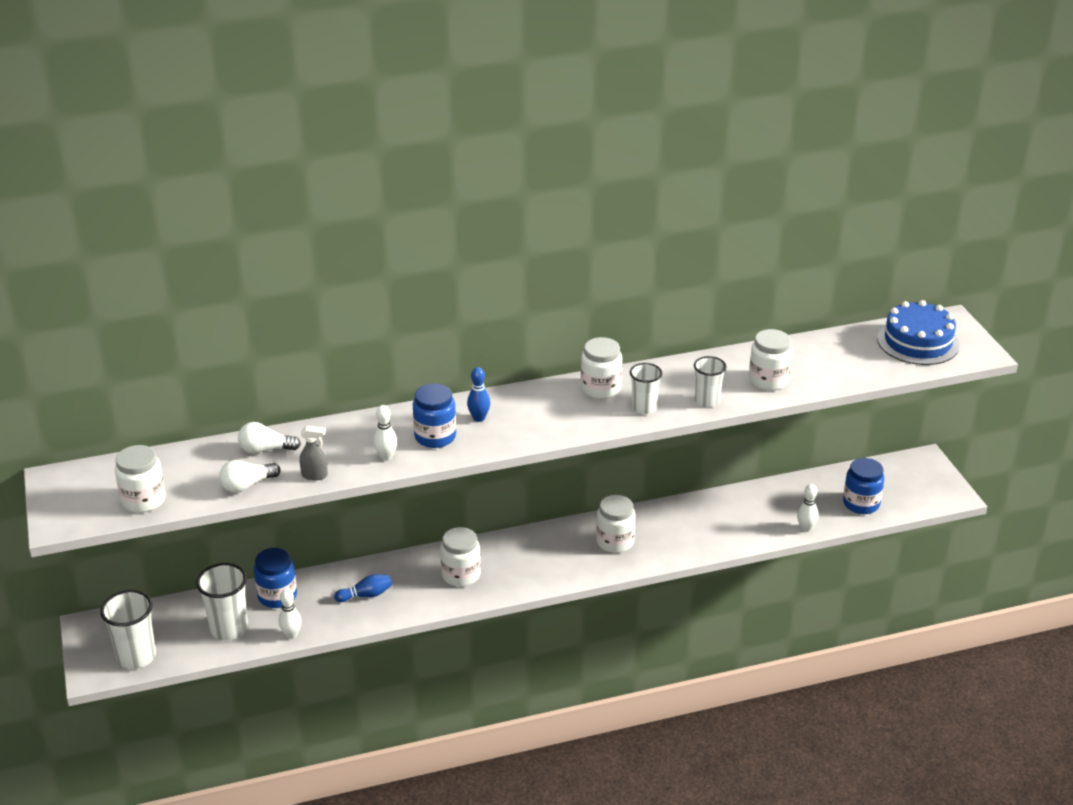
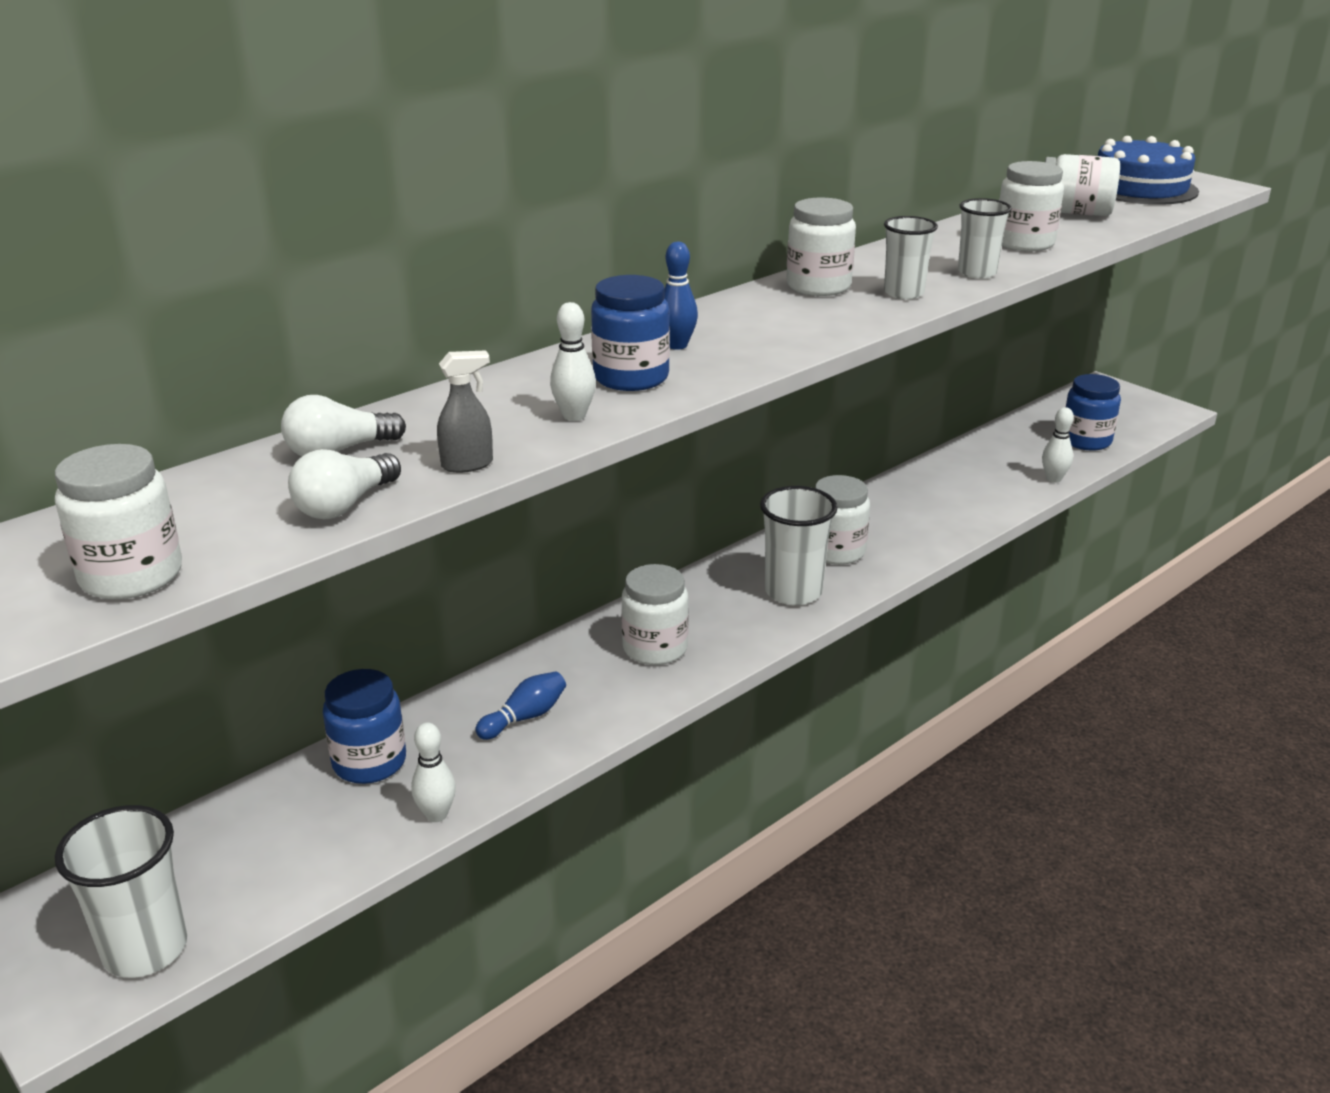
camera: 25 degrees left, 5 degrees down
white cup [196,563,248,640] -> white cup moved to [760,486,838,605]
none -> white jar [1045,154,1120,216]

